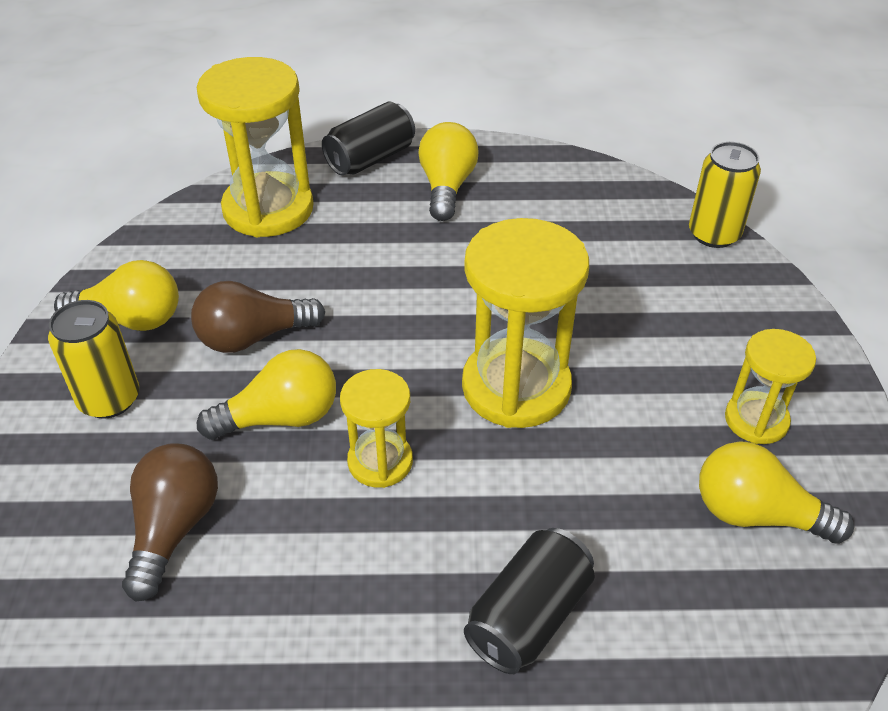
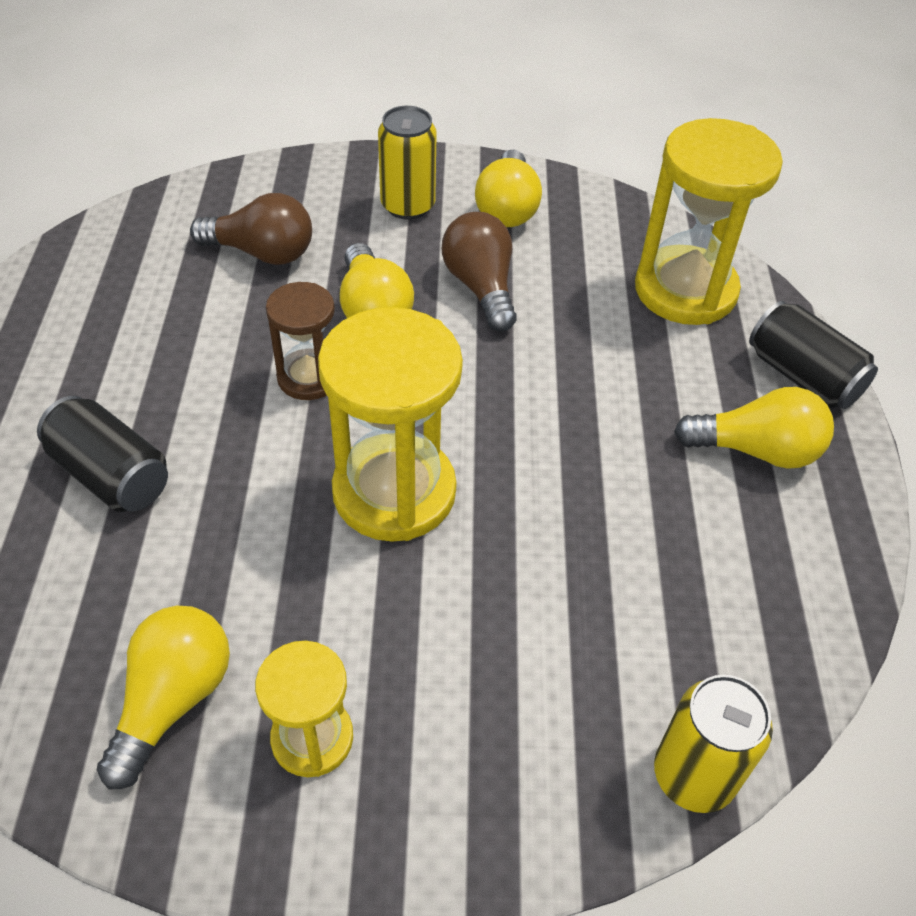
camera: 90 degrees right, 5 degrees up
yellow hourglass [340,369,413,488] -> brown hourglass [266,282,335,400]

